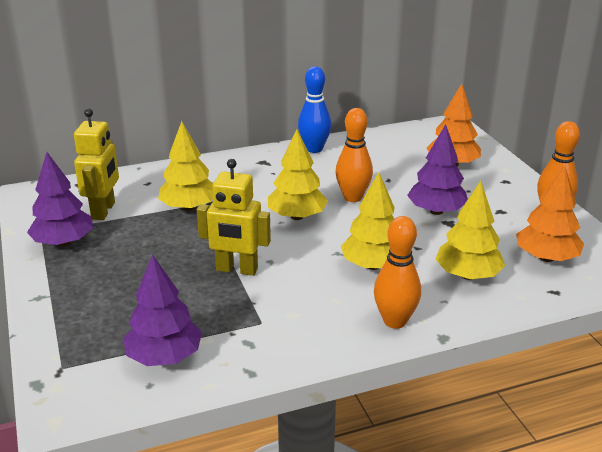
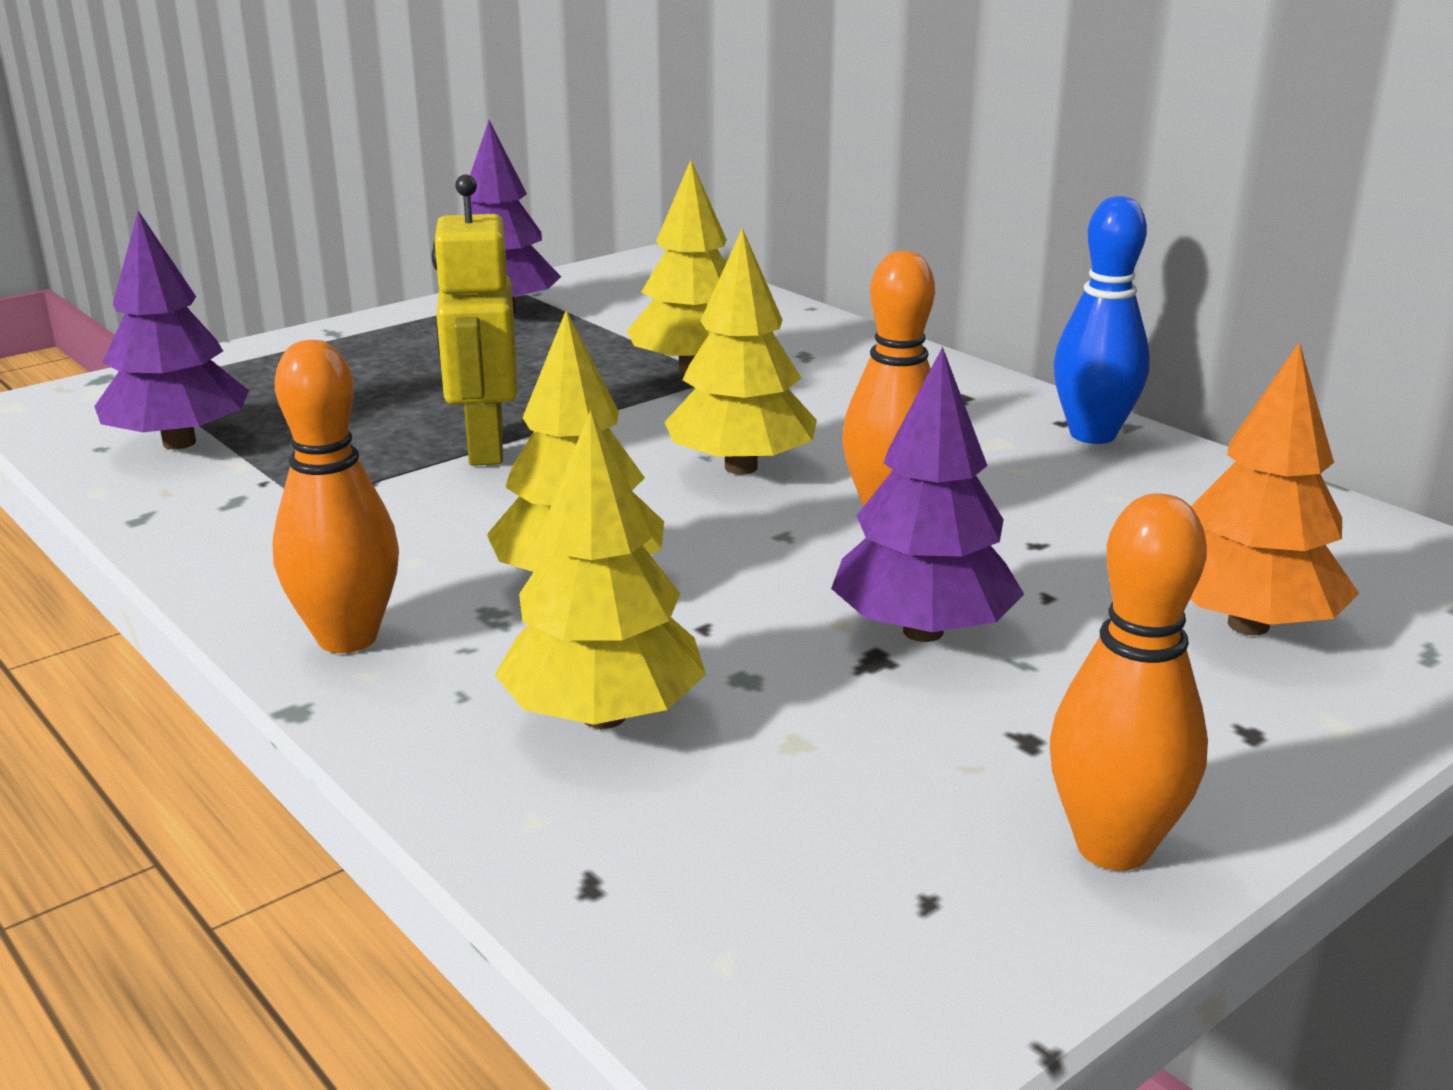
camera: 70 degrees right, 5 degrees down
yellow robot [74,109,119,220] -> none
orange tree [516,165,584,262] -> none

